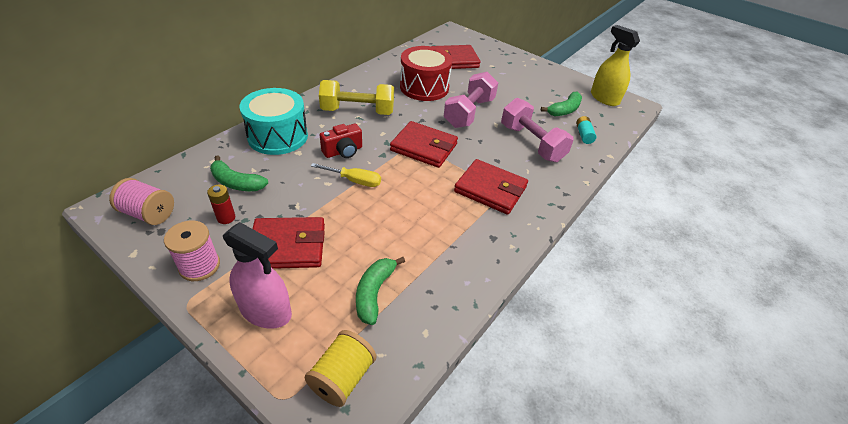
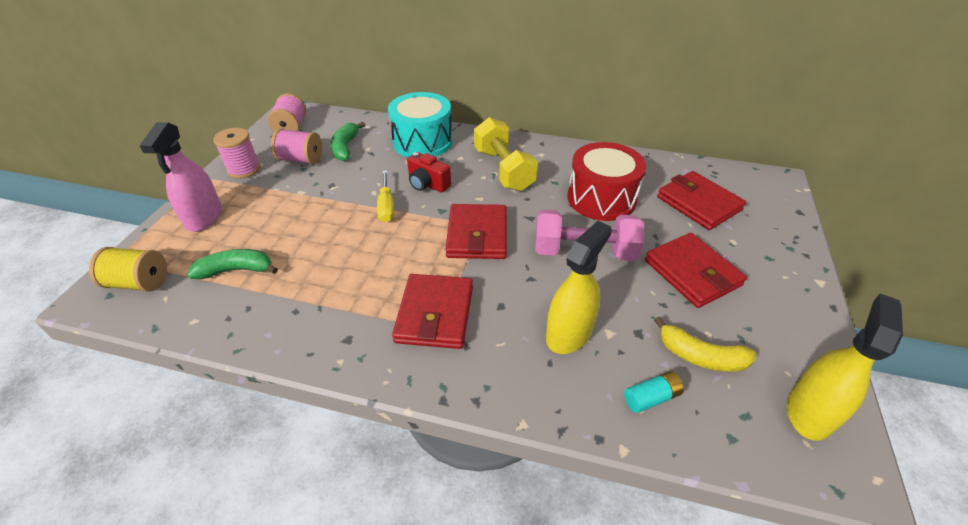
camera: 70 degrees right, 0 degrees up
red battery [207,185,236,224] -> pink spool [271,128,322,165]
red wallet [253,217,325,269] -> red wallet moved to [645,233,747,308]
pink dumbbell [501,98,574,162] -> yellow spray bottle [546,221,612,354]
green banana [541,91,582,116] -> yellow banana [654,317,756,372]

